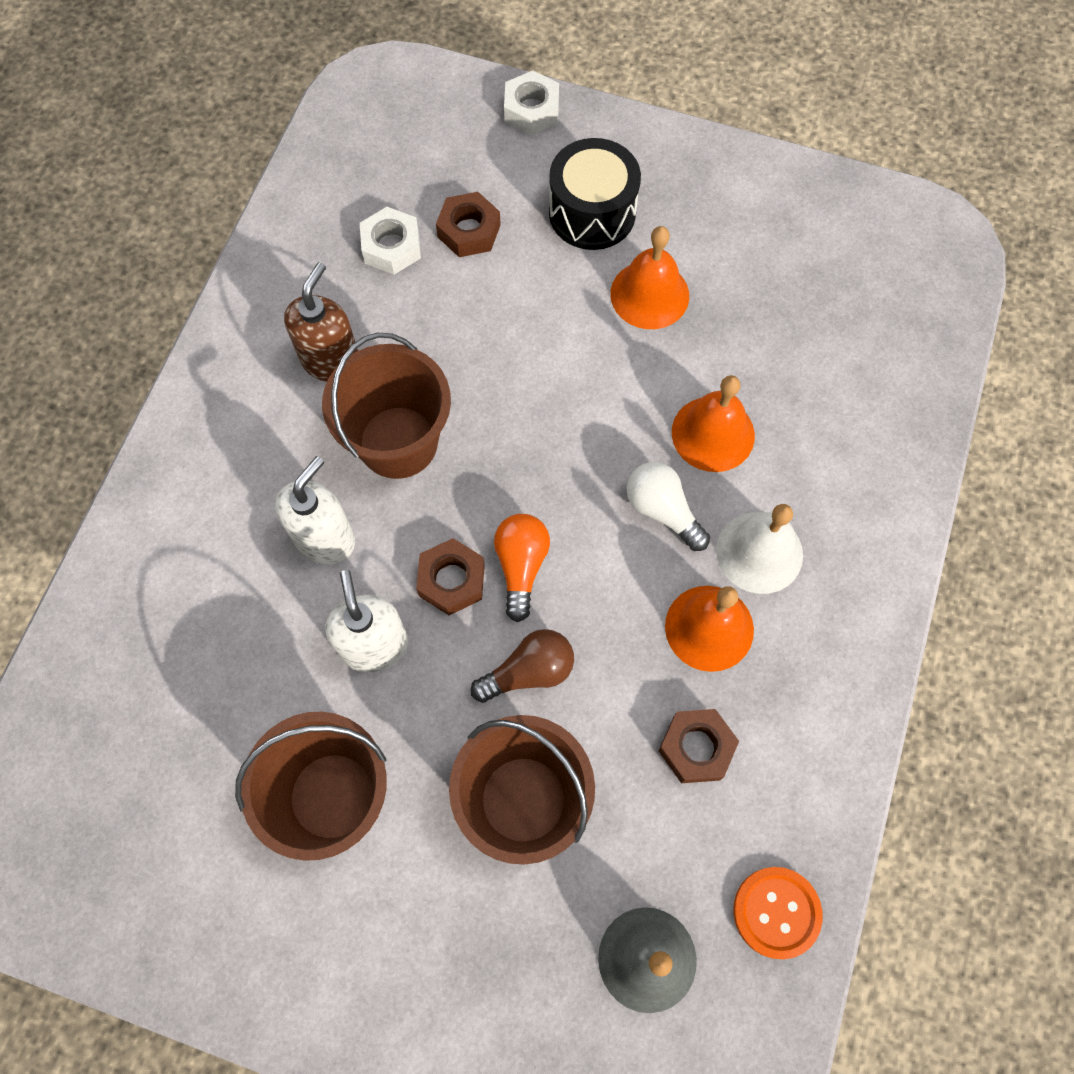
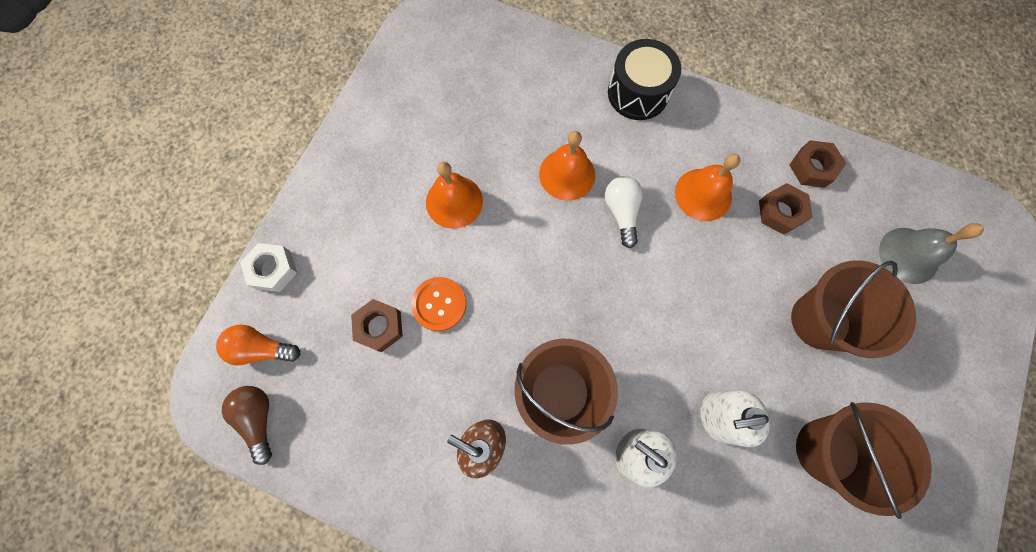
camera: 85 degrees left, 5 degrees up
white nut [360,207,421,275] -> none
brown nut [416,538,485,615] -> brown nut moved to [790,140,846,188]
brown light bulb [471,629,574,703] -> brown light bulb moved to [222,386,272,465]
orange light bulb [494,514,550,622] -> orange light bulb moved to [216,325,301,365]
black drum [549,138,641,250] -> black drum moved to [608,39,681,120]
white light bulb [626,462,710,551] -> white light bulb turned 120 degrees clockwise [605,176,643,248]
white bell [716,504,803,594] -> none
orange button [733,867,823,959] -> orange button moved to [411,277,466,331]

